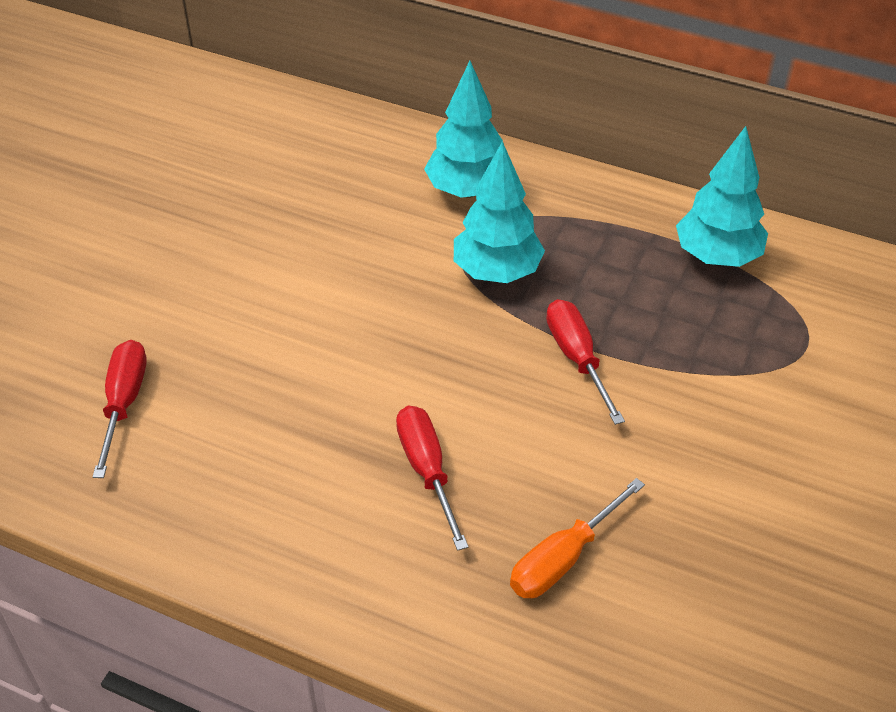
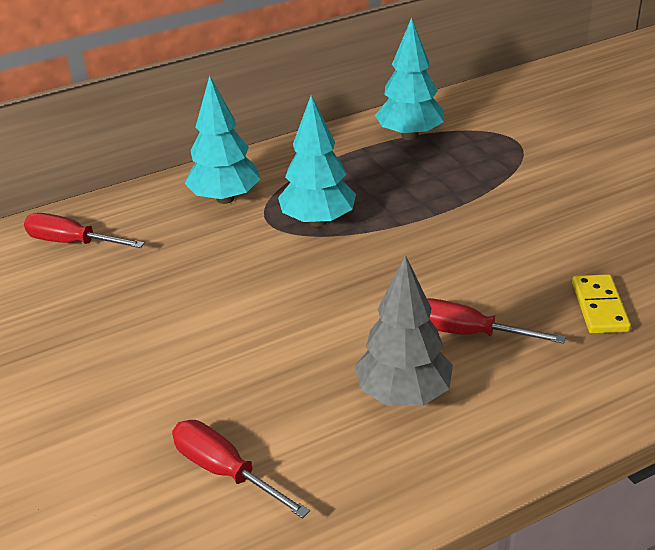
camera: 50 degrees left, 10 degrees down
orange screwdriver [510,478,645,598] -> yellow domino [572,274,631,333]
red screwdriver [546,299,625,425] -> red screwdriver moved to [24,213,145,248]
none -> grey tree [355,255,453,406]

